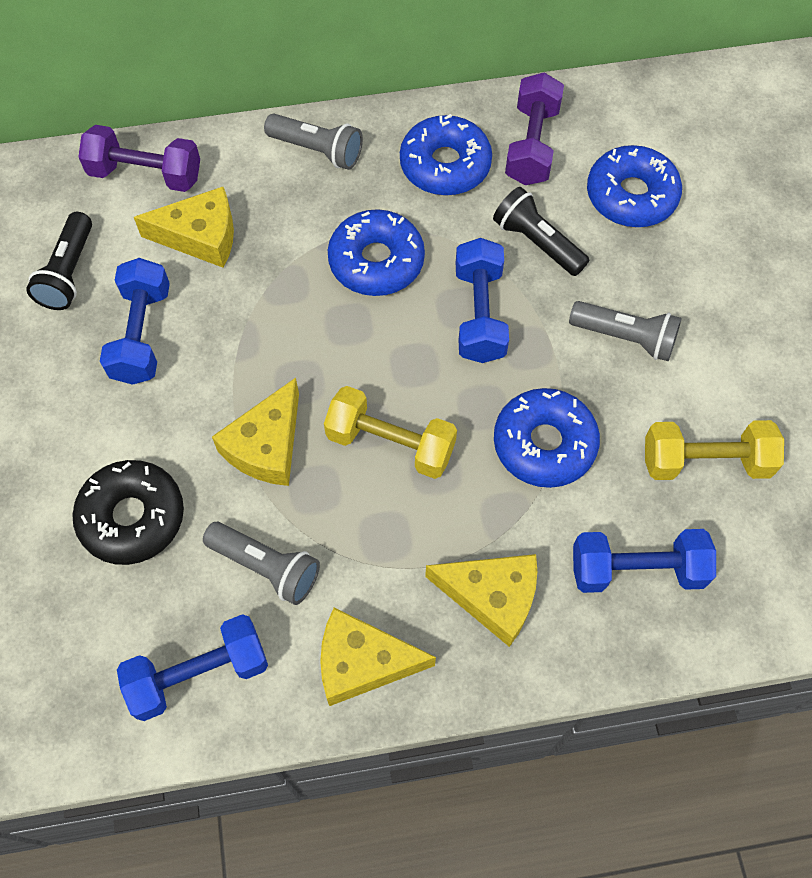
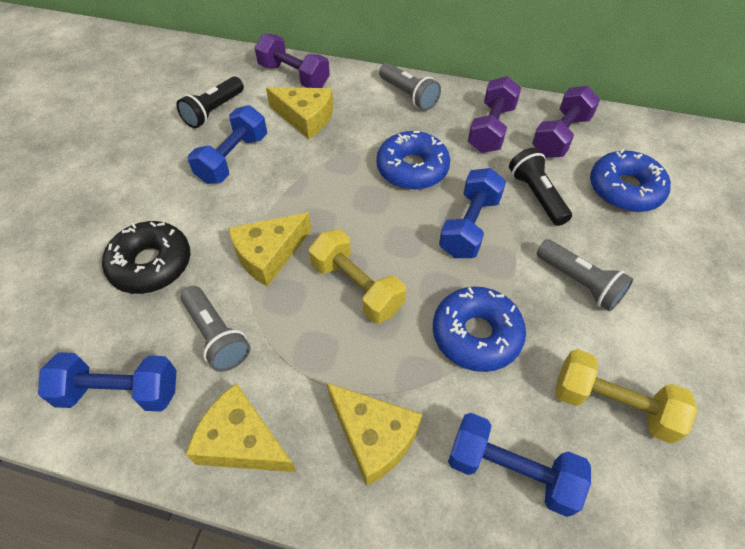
camera: 25 degrees right, 10 degrees down
blue donut [400,114,492,196] -> purple dumbbell [468,76,521,153]

